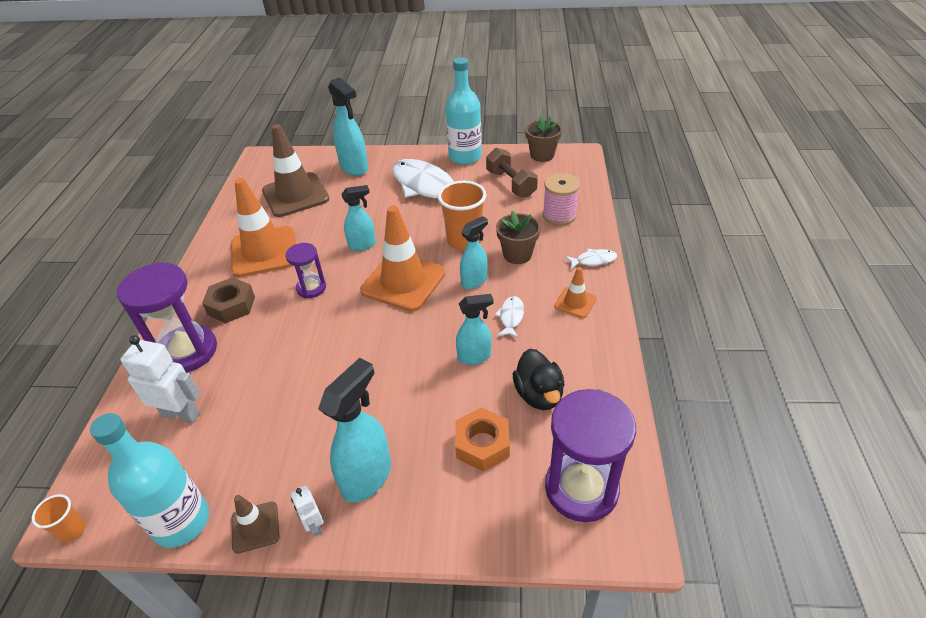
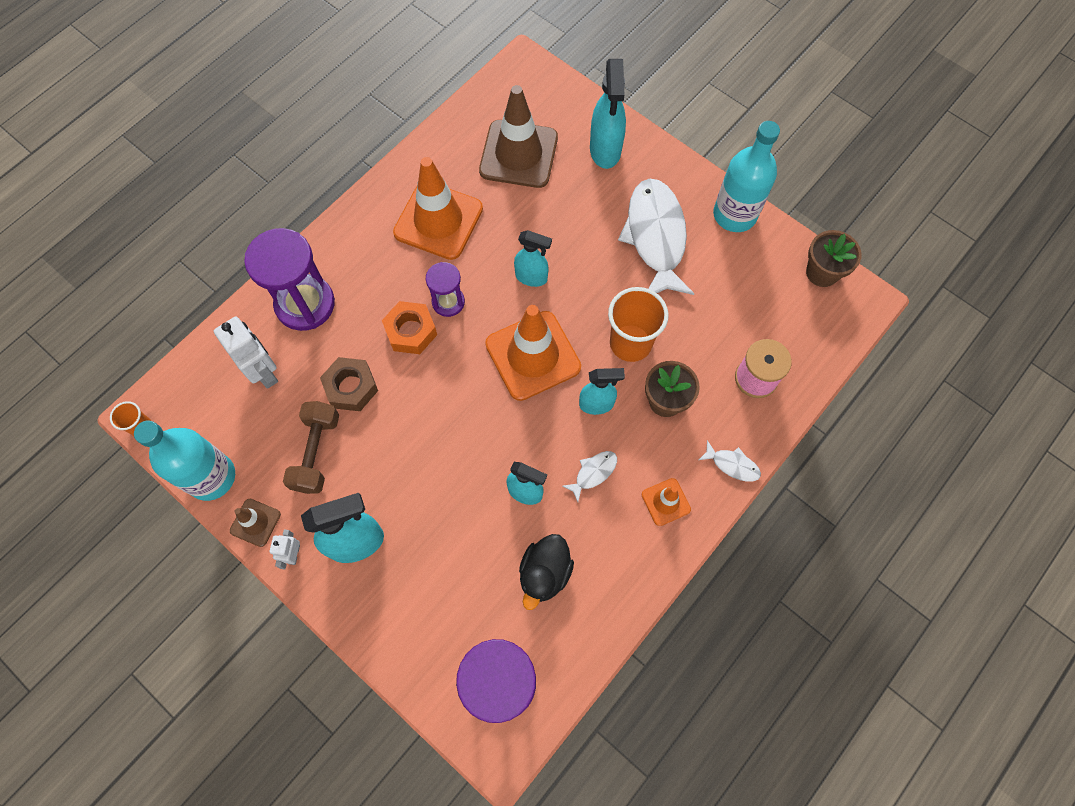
camera: 35 degrees right, 25 degrees up
brown nut [202,277,255,323] -> brown nut moved to [320,357,378,411]
orange nut [455,407,510,472] -> orange nut moved to [382,301,437,354]
brown dumbbell [486,148,538,198] -> brown dumbbell moved to [283,401,339,494]

